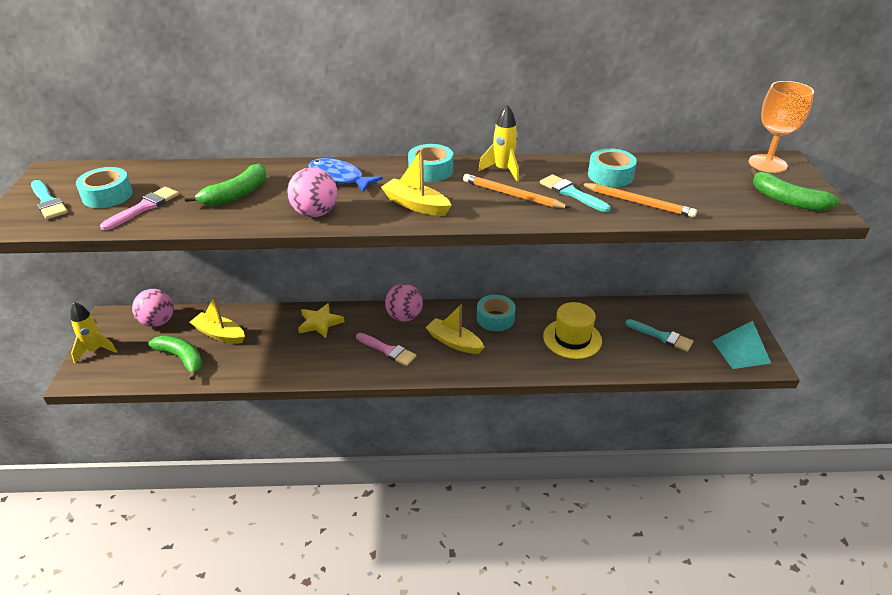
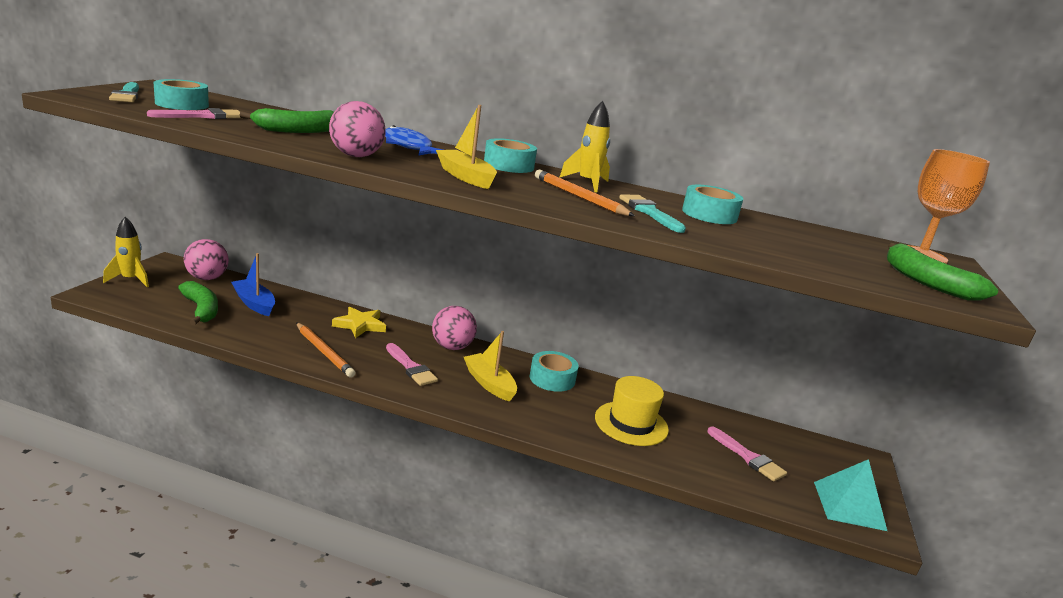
camera: 15 degrees right, 15 degrees down
yellow boat [190,296,245,344] -> blue boat [231,253,275,316]
orange pencil [580,183,697,218] -> orange pencil moved to [296,322,356,378]
turquoise brush [625,319,693,352] -> pink brush [707,427,787,482]

